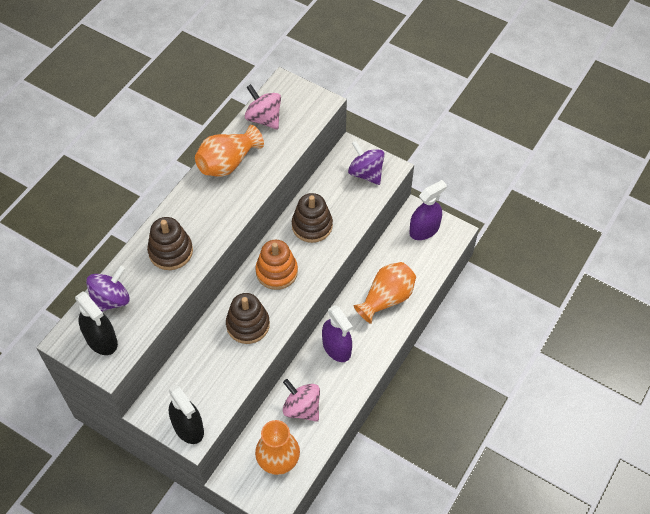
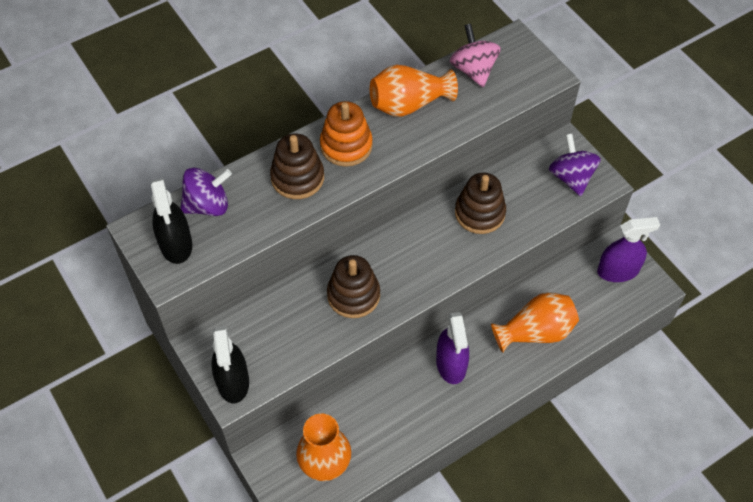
camera: 25 degrees right, 0 degrees up
orange stacking toy [255,240,298,290] -> orange stacking toy moved to [320,101,373,167]
pink spinning top [283,379,320,422] -> none

